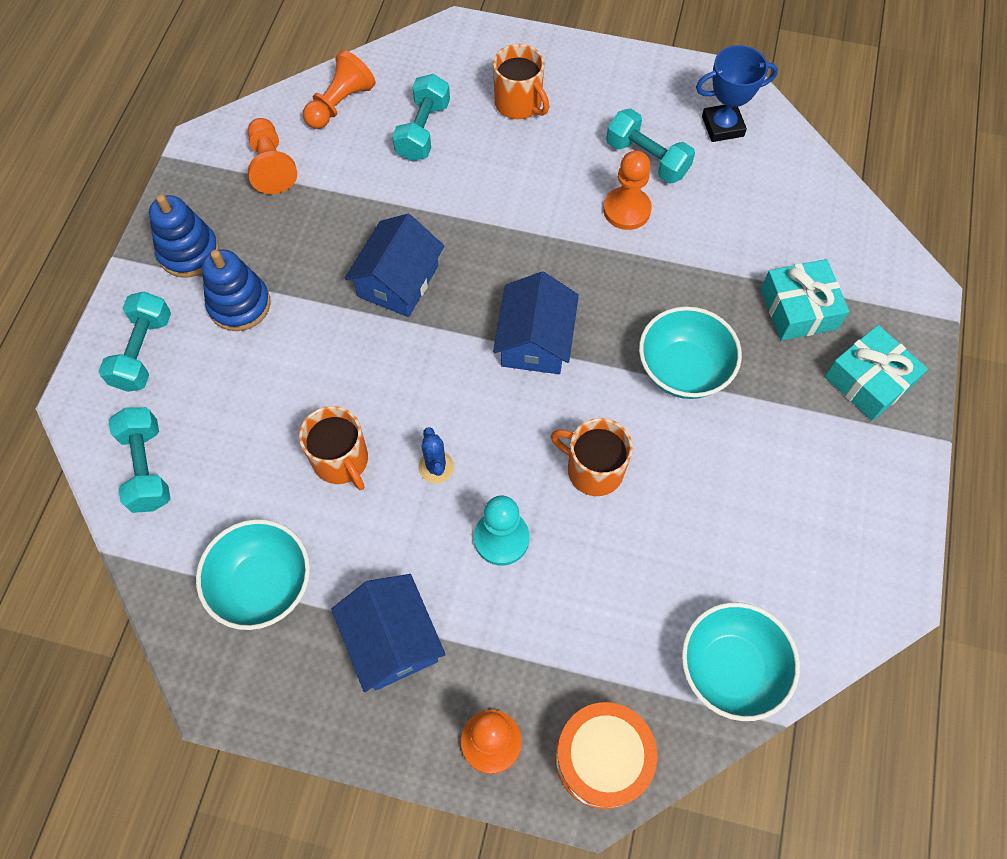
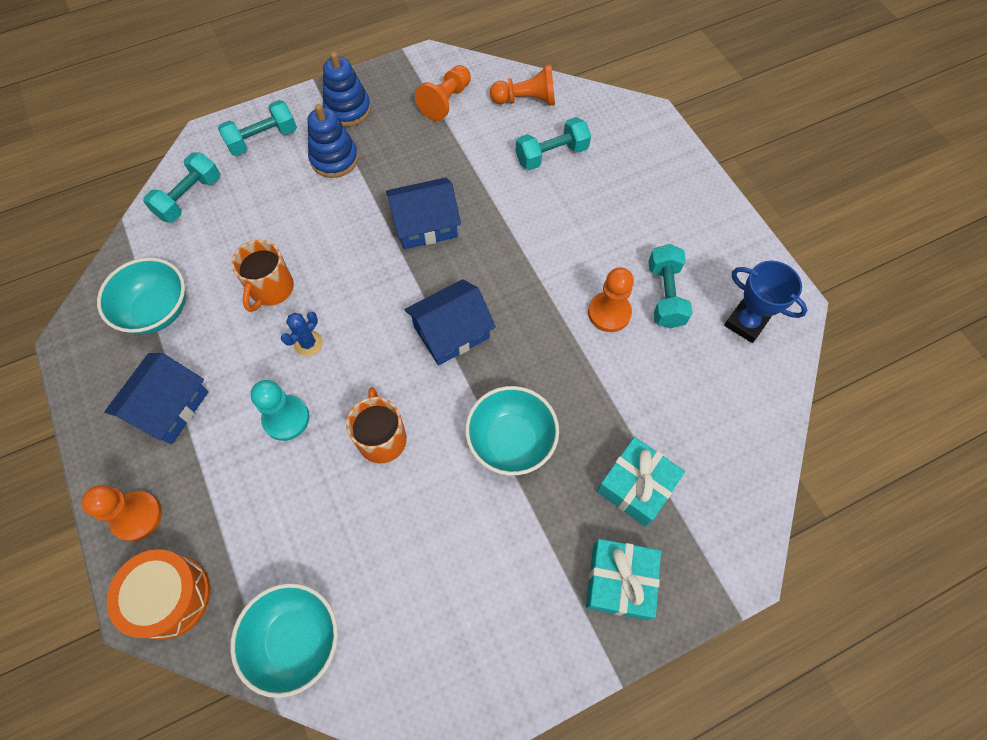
camera: 50 degrees right, 0 degrees up
orange mug [493,44,549,119] -> none

